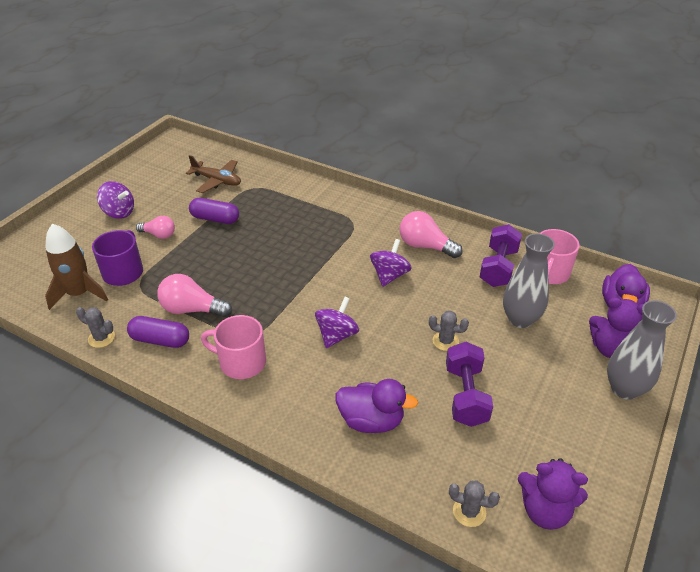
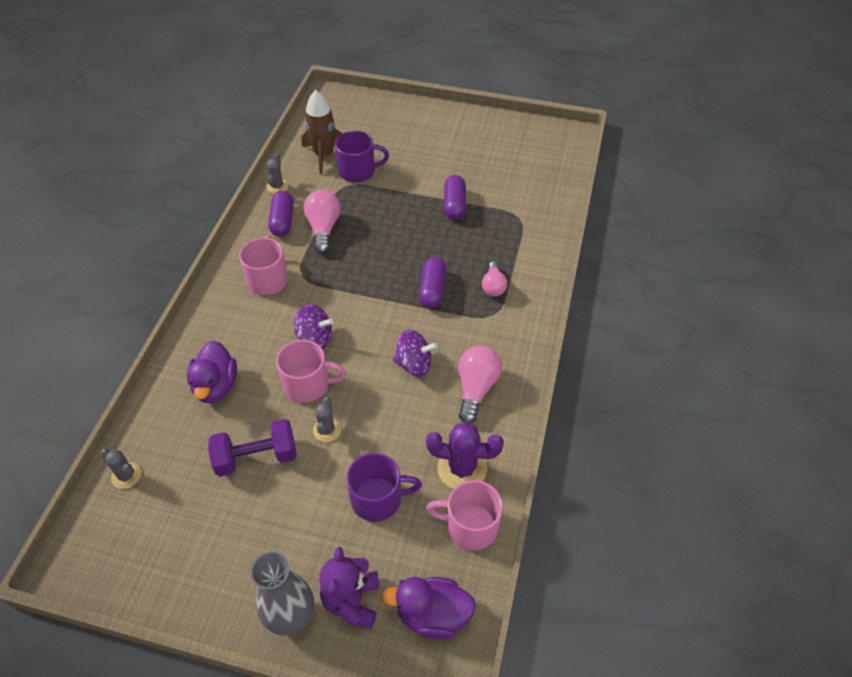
camera: 75 degrees right, 10 degrees up
purple spinning top [97,181,134,219] -> none
pink light bulb [136,216,175,239] -> pink light bulb moved to [482,261,507,297]
brown plane [186,155,241,193] -> none
grey cactus [449,480,500,527] -> grey cactus turned 60 degrees counterclockwise [100,449,141,489]
purple dumbbell [480,224,522,287] -> purple cactus [426,422,504,489]
grey vase [503,233,555,328] -> purple mug [346,453,422,522]
purple teddy bear [518,458,588,530] -> none
none -> pink mug [276,340,346,403]
none -> purple capsule [419,257,446,308]

